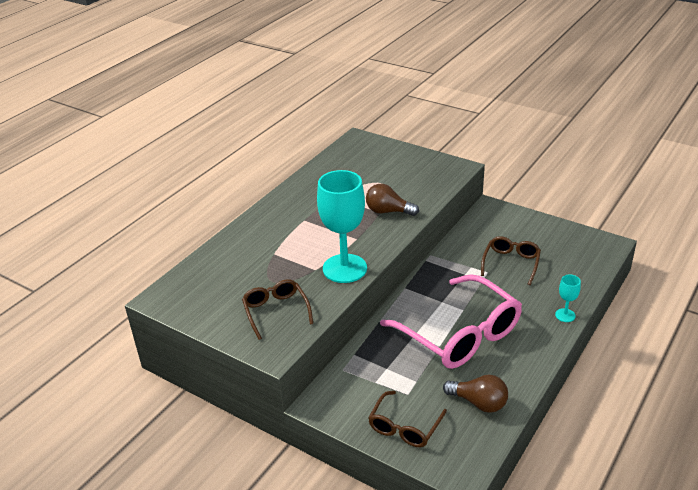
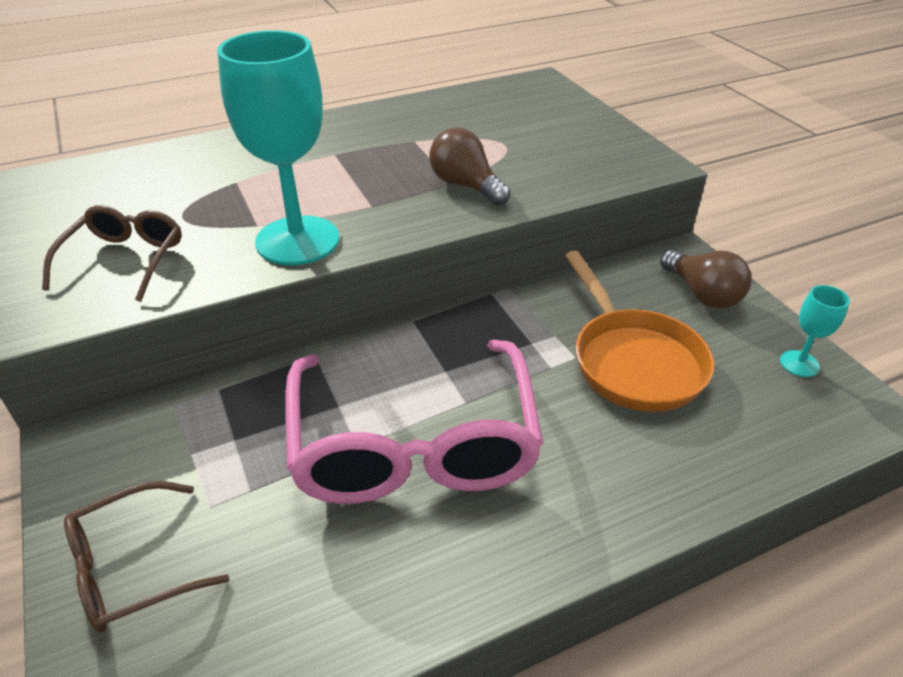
camera: 30 degrees right, 5 degrees up
brown light bulb [443,375,508,413] -> brown light bulb moved to [660,250,751,308]
brown glasses [481,236,541,285] -> orange pan [565,251,714,412]
turquoise goblet [555,275,581,322] -> turquoise goblet moved to [780,285,850,377]

